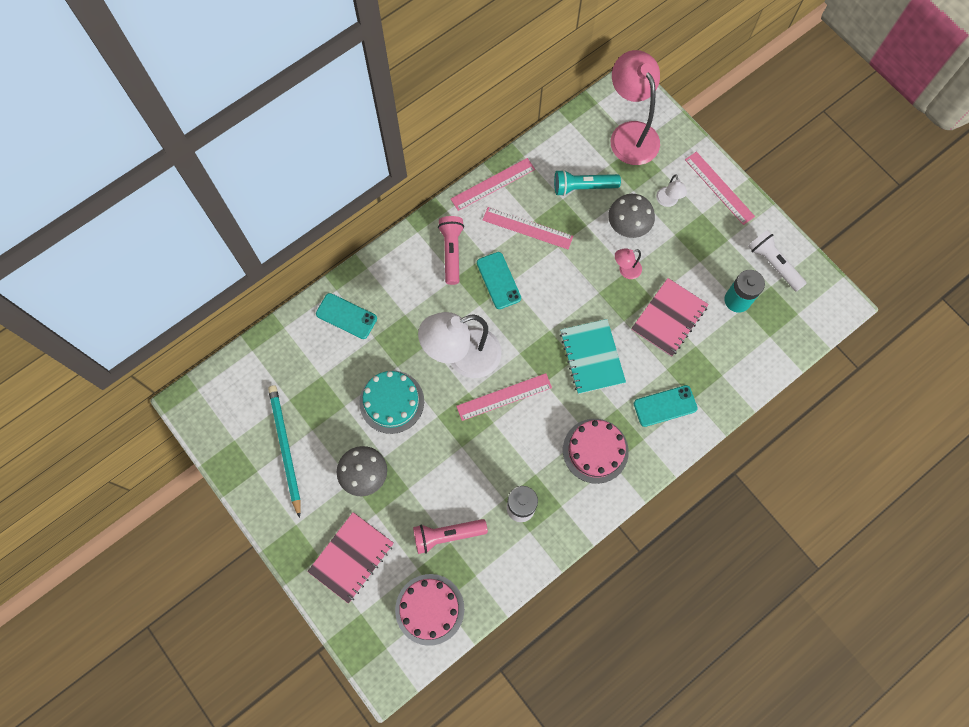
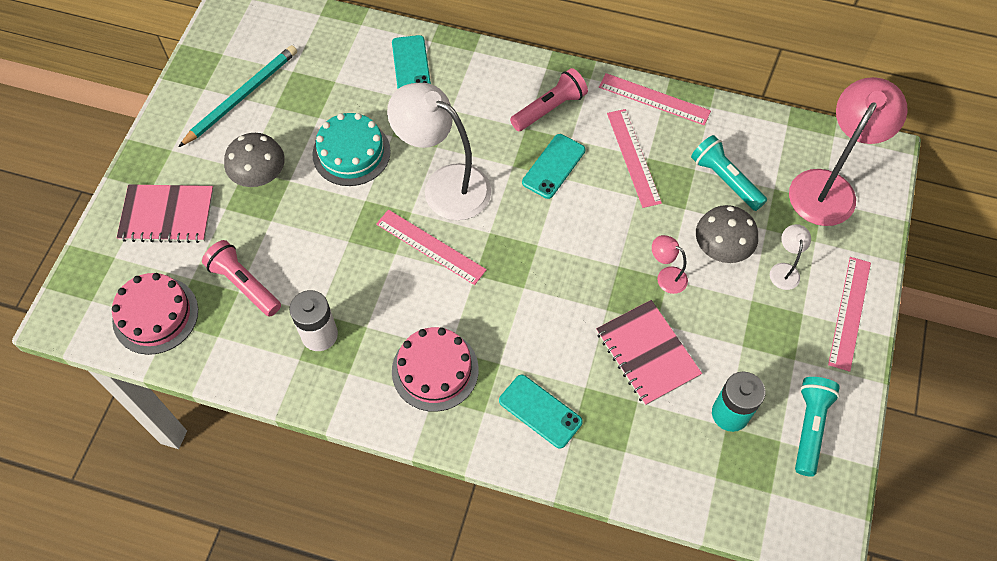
camera: 55 degrees right, 10 degrees down
turquoise notebook [560,319,626,394] -> none
pink notebook [631,278,709,357] -> pink notebook turned 60 degrees clockwise [596,300,702,406]
white lamp [656,174,687,207] -> white lamp turned 135 degrees clockwise [770,224,811,290]
white flashlight [748,230,807,292] -> turquoise flashlight [795,377,840,477]

